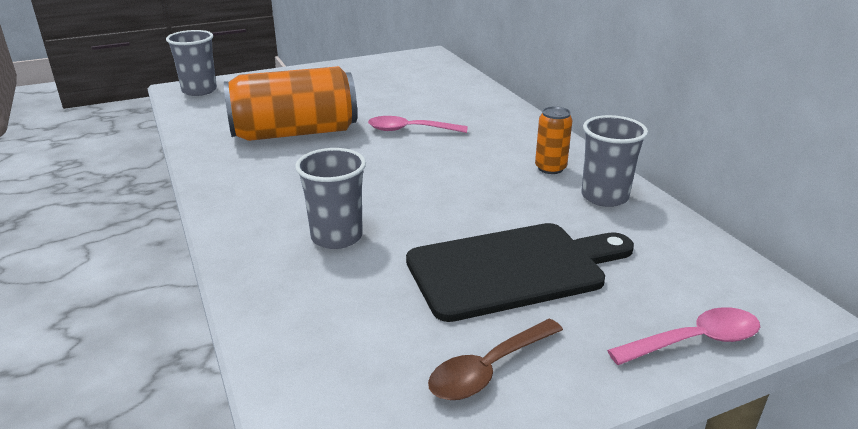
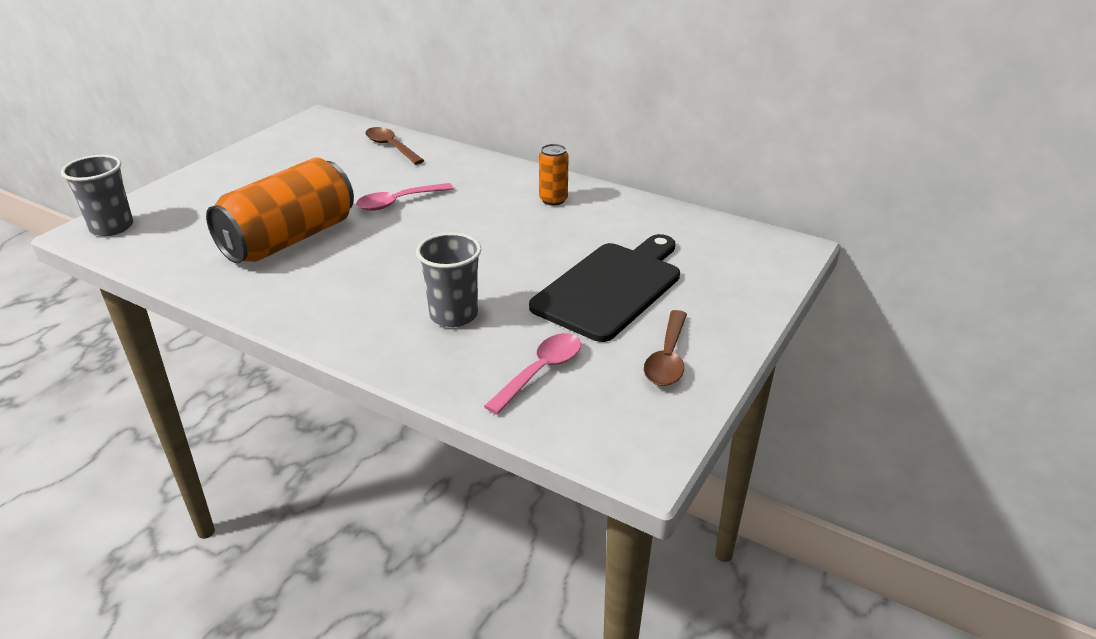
camera: 35 degrees left, 5 degrees up
grey cup [582,115,648,207] -> none
pink spoon [607,307,760,365] -> pink spoon moved to [484,333,581,414]
none -> brown spoon [365,127,424,165]

